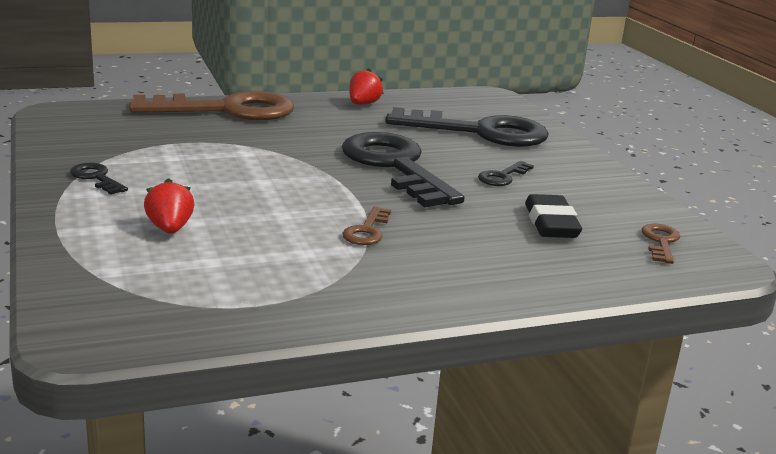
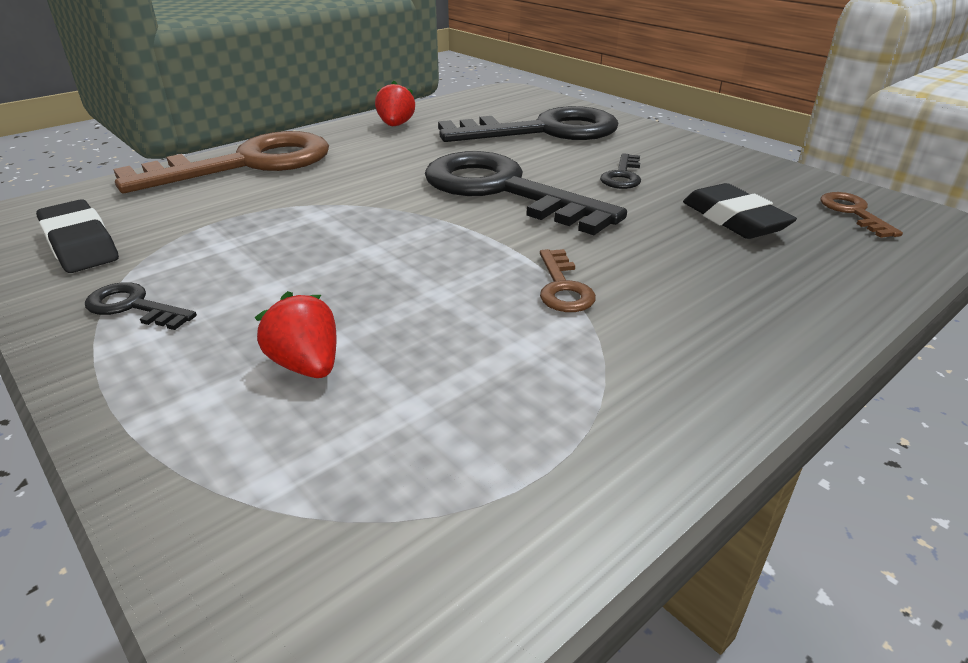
camera: 20 degrees left, 10 degrees up
none -> black eraser [36,199,119,273]

